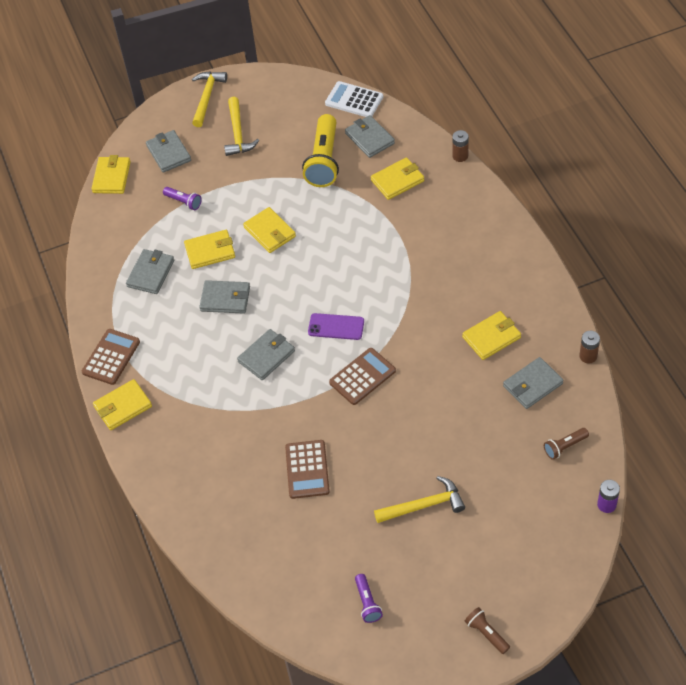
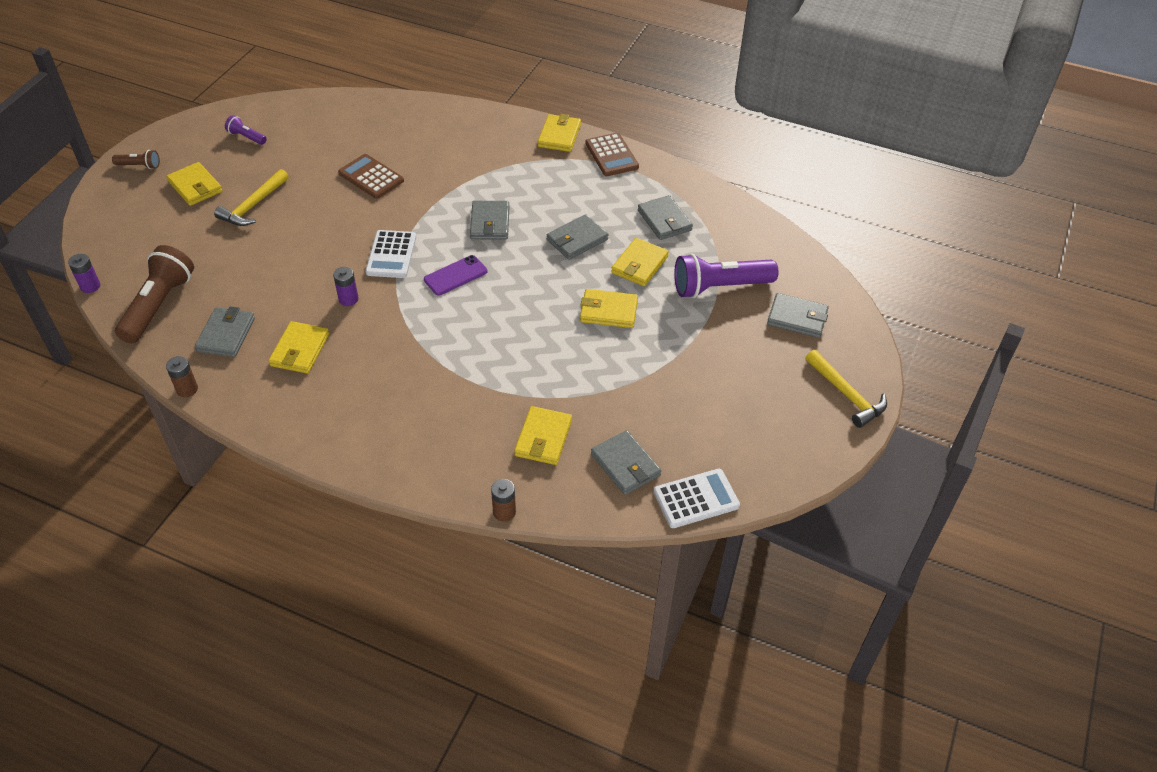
camera: 130 degrees right, 5 degrees down
yellow wallet [91,155,131,194] -> yellow wallet moved to [166,162,223,206]
purple flashlight [163,187,202,210] -> purple flashlight [674,253,779,298], size x2.07
yellow hammer [224,97,259,156] -> none
yellow flashlight [302,114,339,187] -> none
brown calculator [329,348,396,405] -> white calculator [365,230,416,278]
grey wallet [345,115,395,158] -> grey wallet turned 45 degrees clockwise [591,430,661,495]
brown flashlight [544,428,589,460] -> brown flashlight [115,245,194,343], size x2.07
none -> purple battery [333,267,358,306]

